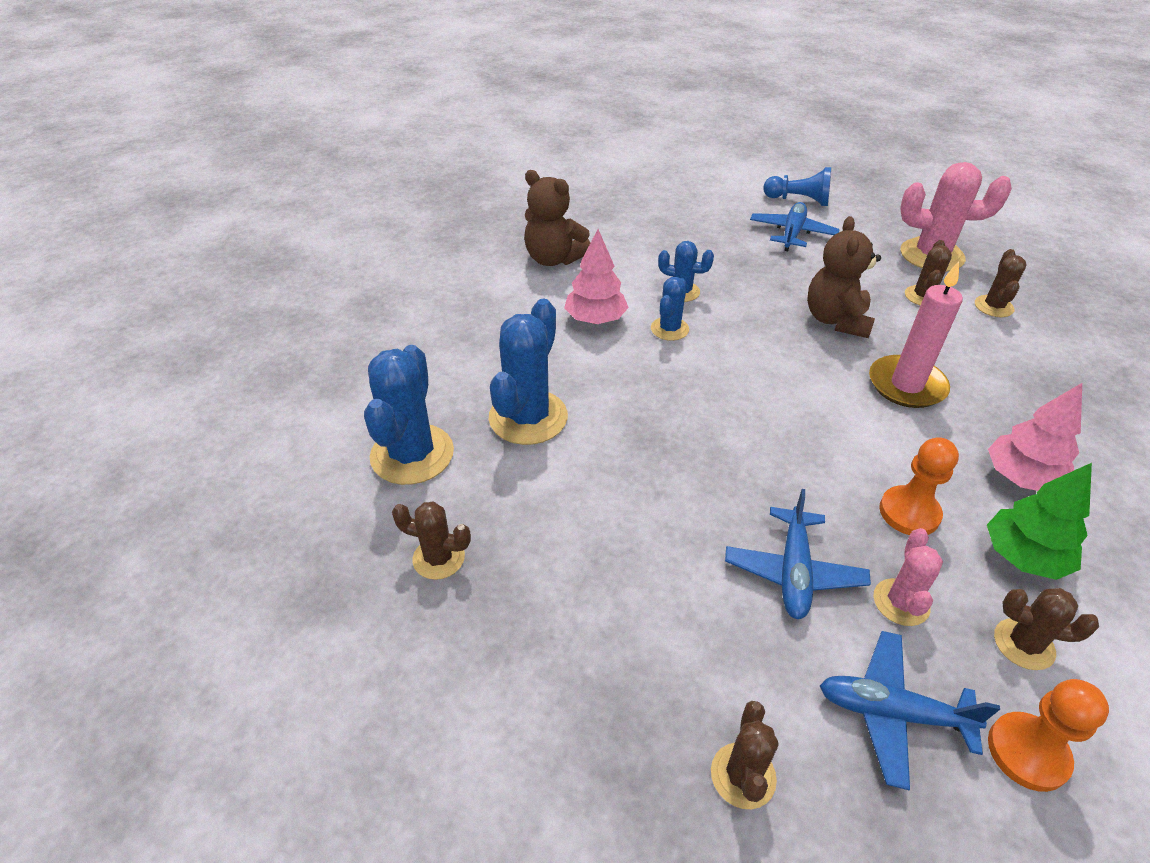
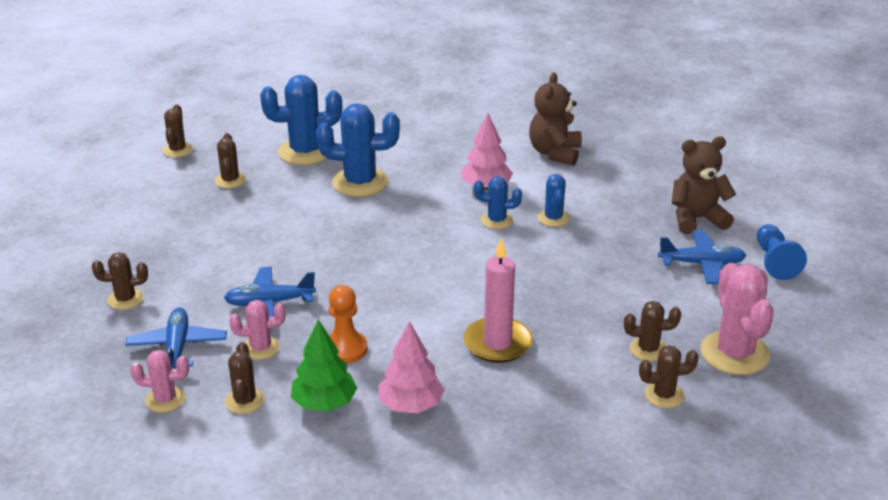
camera: 70 degrees right, 10 degrees down
brown teddy bear [807,216,881,338] -> brown teddy bear moved to [672,136,736,234]
orange pawn [988,679,1109,792] -> pink cactus [130,350,189,413]
none -> brown cactus [163,104,193,158]

